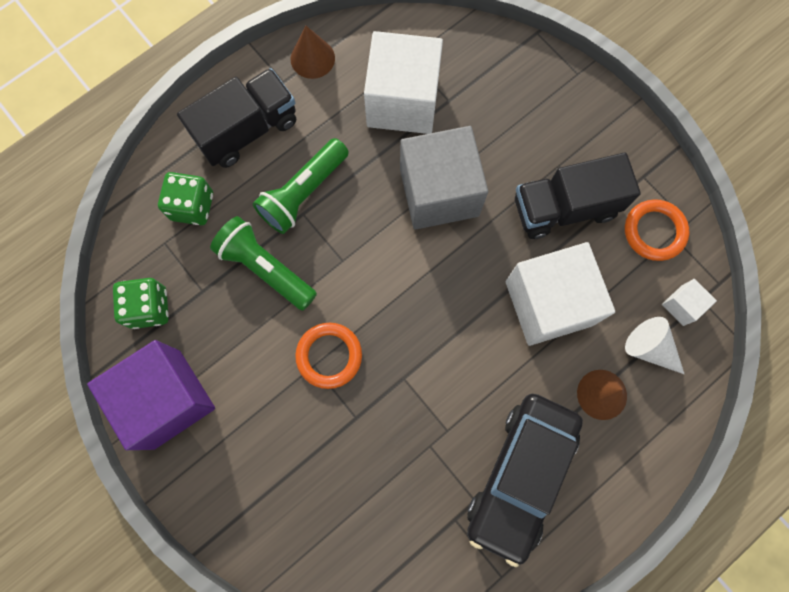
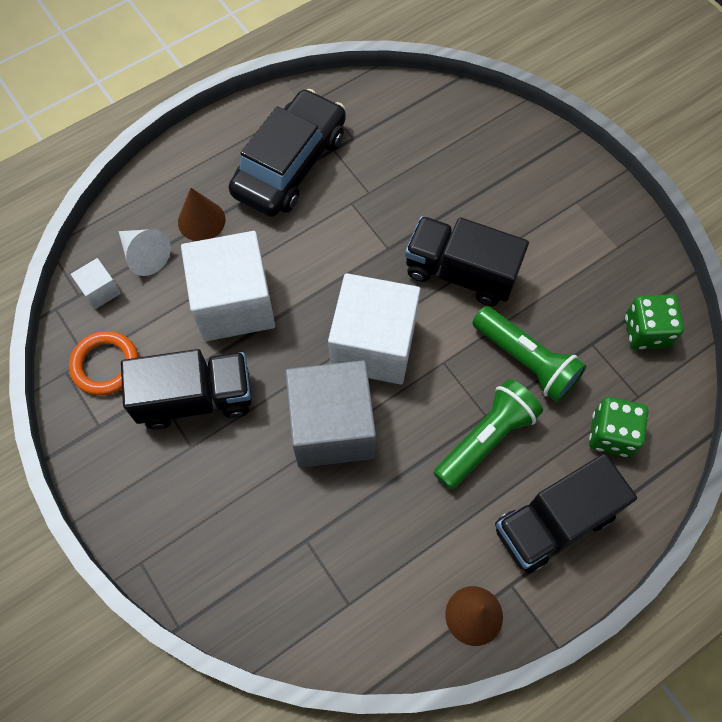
camera: 175 degrees left, 10 degrees down
purple cube [87,340,215,450] -> none
orange ring [295,323,362,389] -> black truck [405,216,529,306]
white cube [364,31,443,134] -> white cube moved to [328,273,420,385]

